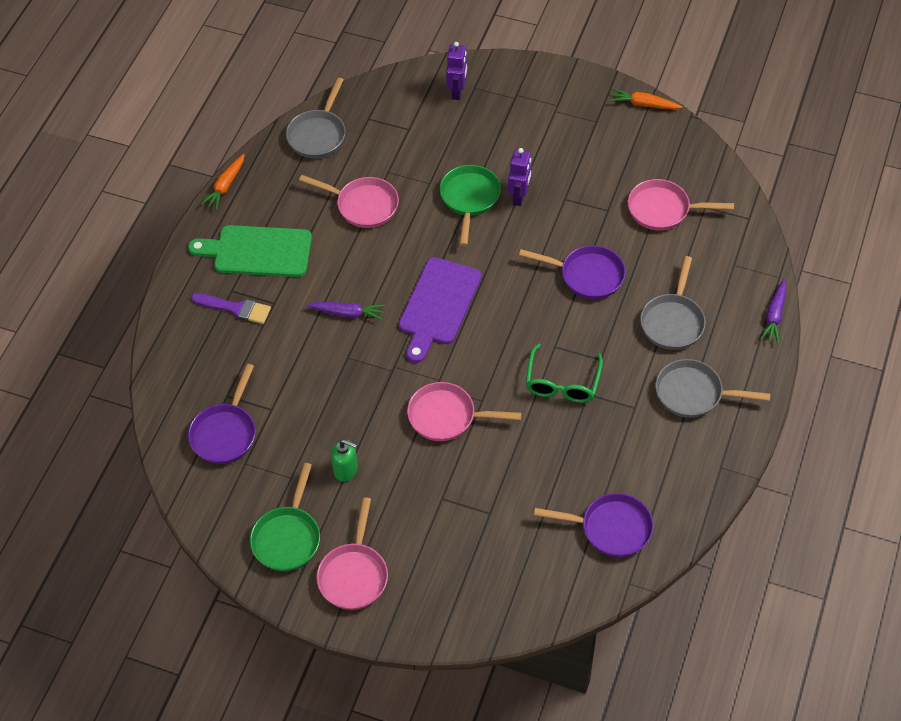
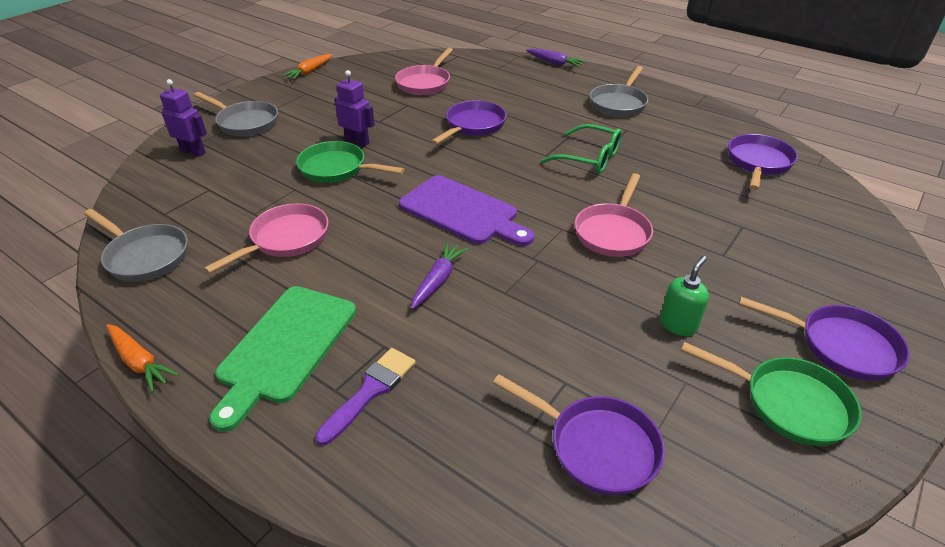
camera: 75 degrees left, 15 degrees down
pink pan [317,497,388,610] -> purple pan [738,297,910,380]
grey pan [640,256,706,350] -> grey pan moved to [194,92,278,136]

